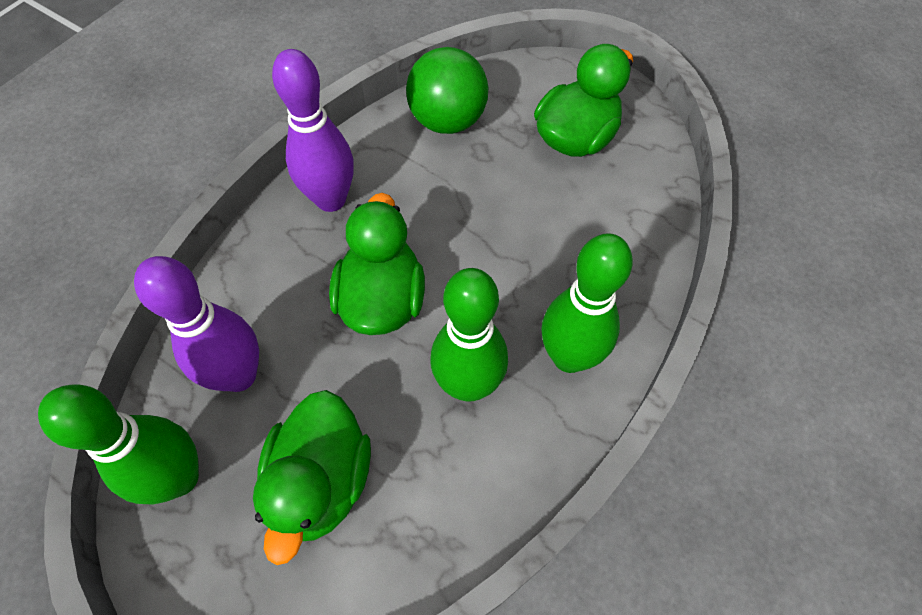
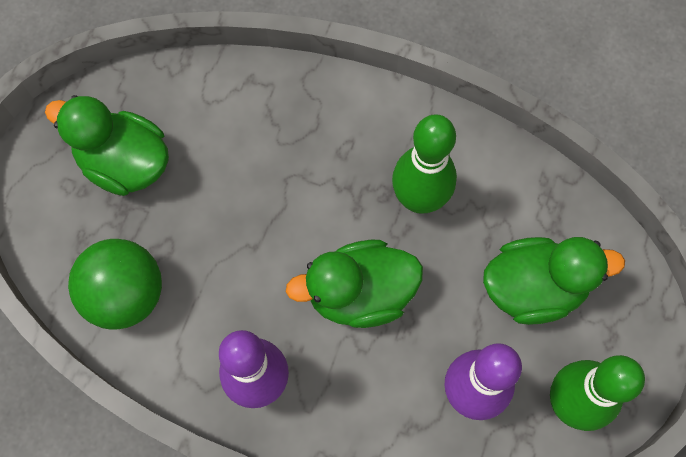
camera: 105 degrees left, 10 degrees up
green bowling pin [541,233,633,373] -> none

